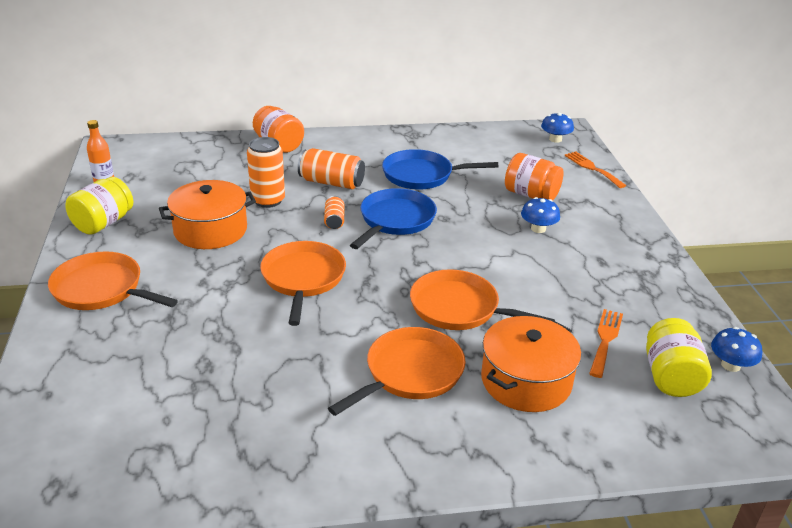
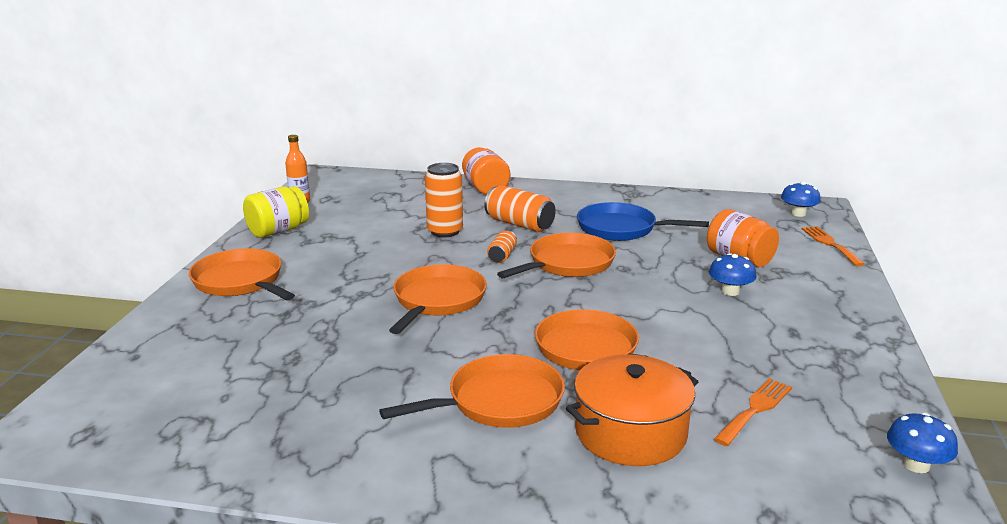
camera: 20 degrees right, 10 degrees down
orange pot [159,180,256,249] -> none
blue pan [350,188,437,249] -> orange pan [497,233,616,278]
yellow jar [646,318,712,397] -> none

